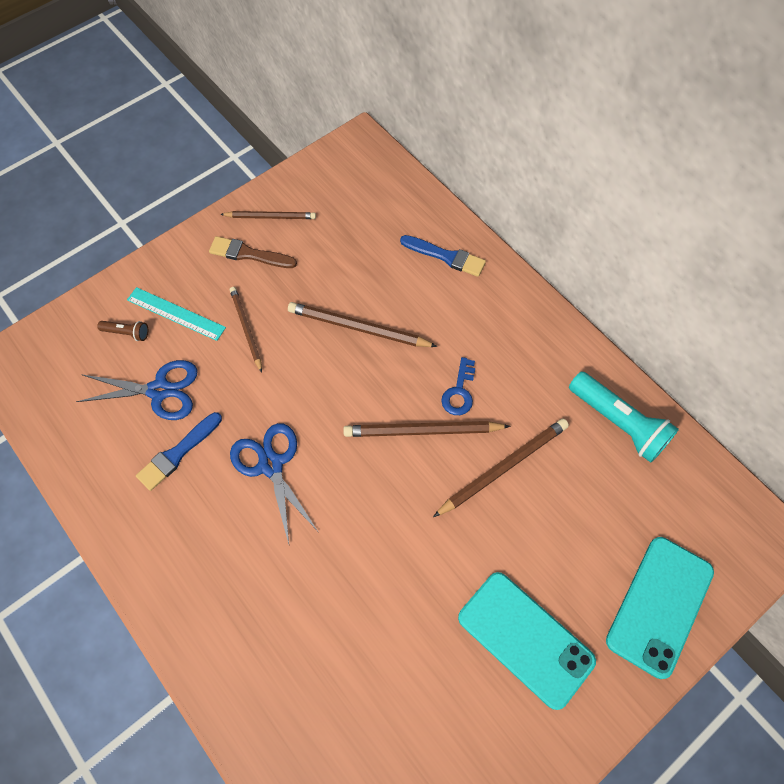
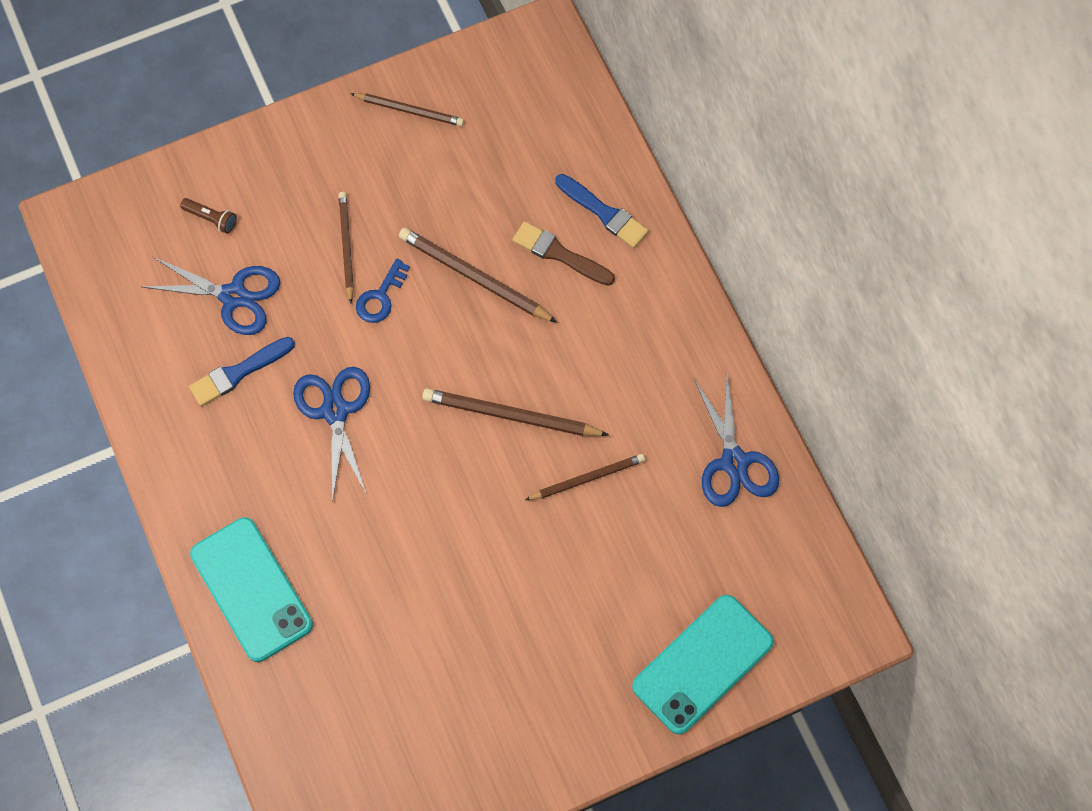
camera: 15 degrees right, 5 degrees up
turquoise ruler [127,287,226,341] -> none
brown brush [209,236,297,268] -> brown brush moved to [512,221,615,286]
brown pencil [433,419,569,517] -> brown pencil [525,454,645,500], size x0.66
blue key [441,357,475,415] -> blue key moved to [356,258,410,323]
turquoise phone [458,572,596,710] -> turquoise phone moved to [190,517,313,662]
turquoise flashlight [569,371,679,463] -> blue scissors [694,374,779,507]

